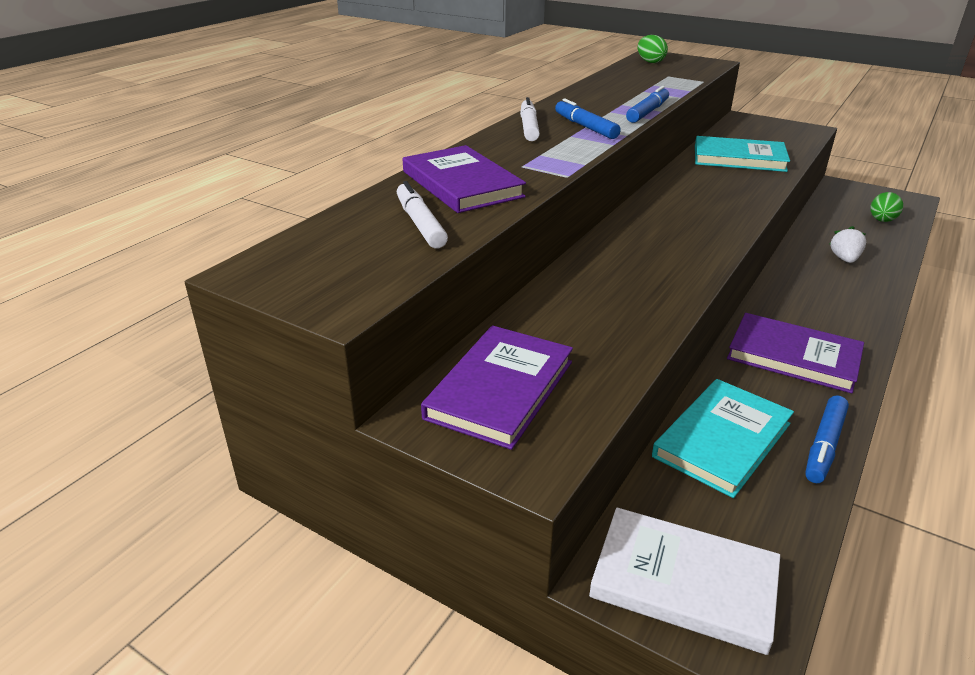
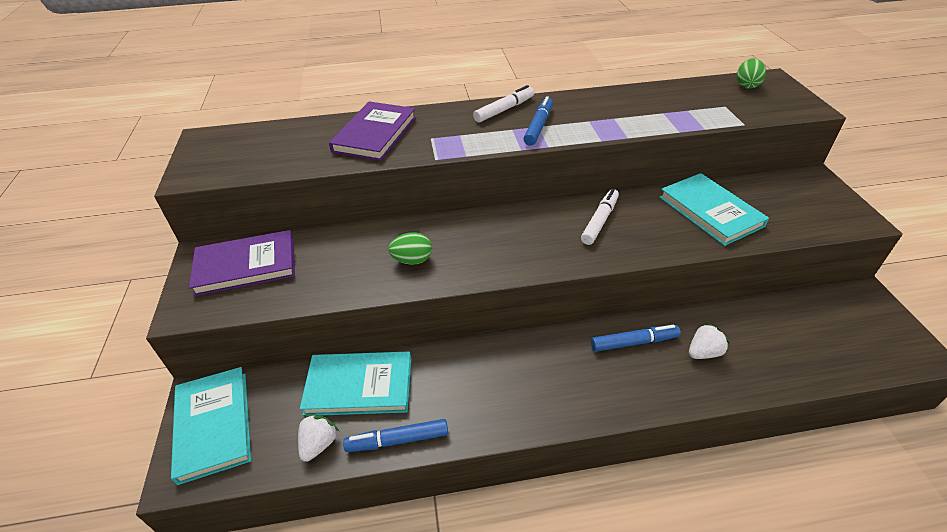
camera: 50 degrees right, 10 degrees up
white marker [397,181,448,248] -> white marker moved to [581,189,619,245]
white book [589,508,780,655] -> turquoise book [171,367,251,485]
blue marker [626,86,669,123] -> blue marker moved to [591,325,681,352]
purple book [727,313,864,393] -> none
green egg [870,192,903,222] -> green egg moved to [388,232,432,265]
none -> white strawberry [298,415,339,462]

